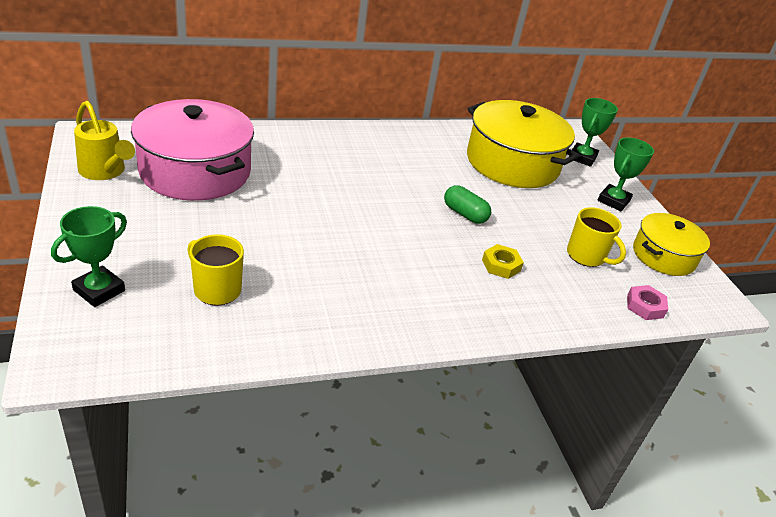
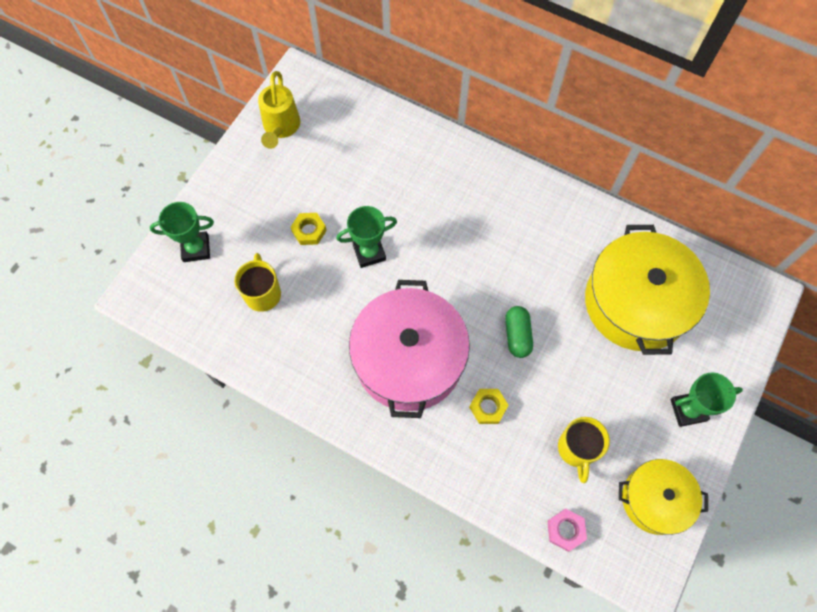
camera: 50 degrees right, 30 degrees up
pink pot [131,99,254,201] -> pink pot moved to [349,280,470,418]
green trophy [569,98,618,167] -> green trophy moved to [337,206,397,268]
none -> yellow nut [291,213,327,245]

